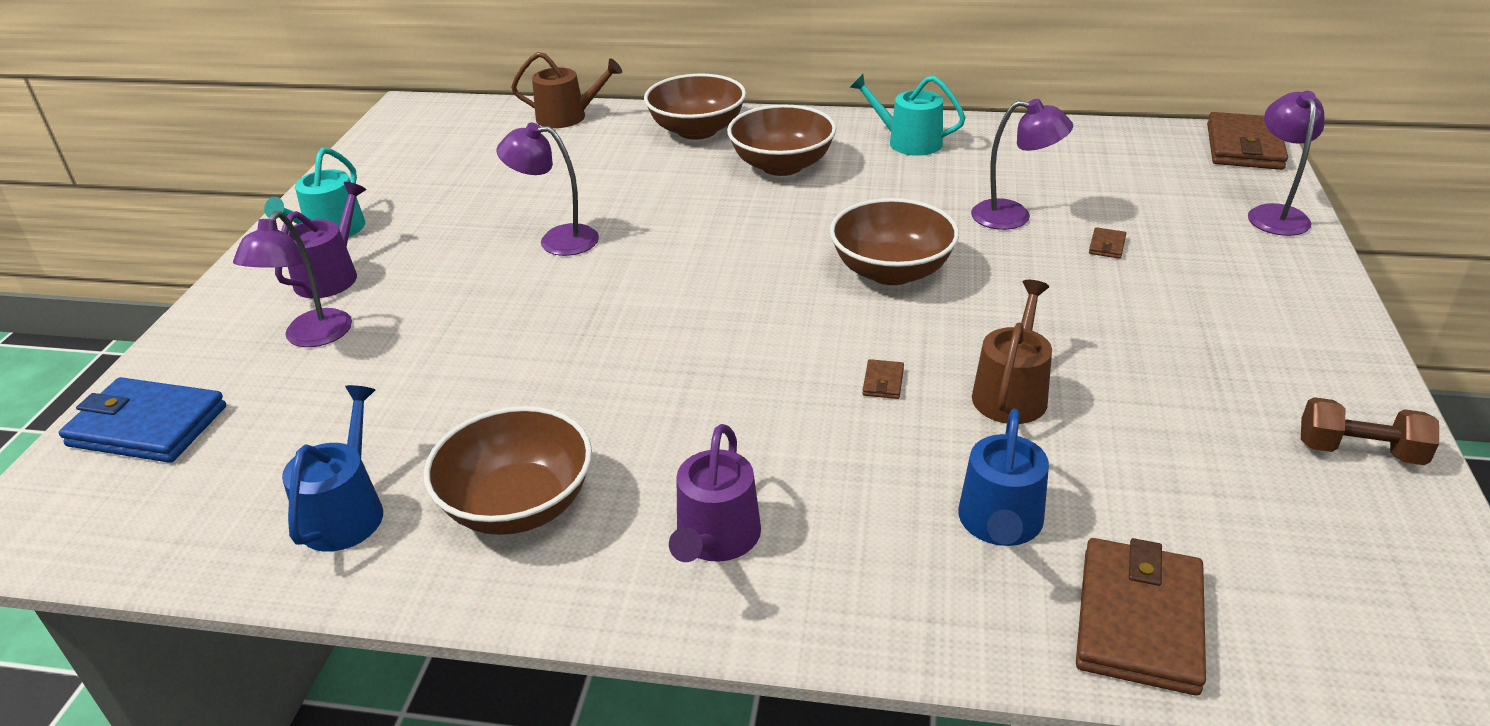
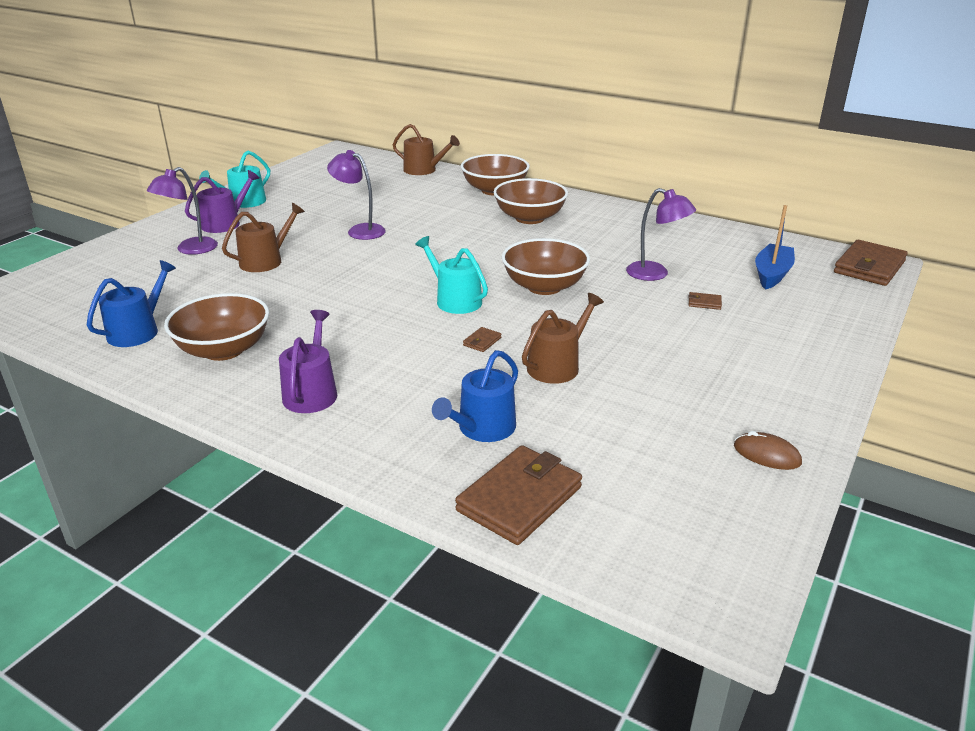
camera: 20 degrees right, 5 degrees down
blue wallet [59,377,226,463] -> none
purple watering can [669,424,761,562] -> purple watering can turned 150 degrees clockwise [279,310,337,413]
turquoise watering can [850,74,965,156] -> turquoise watering can moved to [415,236,488,314]
brown wallet [1089,227,1126,259] -> brown wallet turned 60 degrees clockwise [688,292,722,310]
purple lamp [1248,91,1324,236] -> none
brown dumbbell [1301,397,1439,465] -> brown mouse [734,431,802,470]
none -> brown watering can [222,203,305,272]
none -> blue boat [755,205,795,290]

